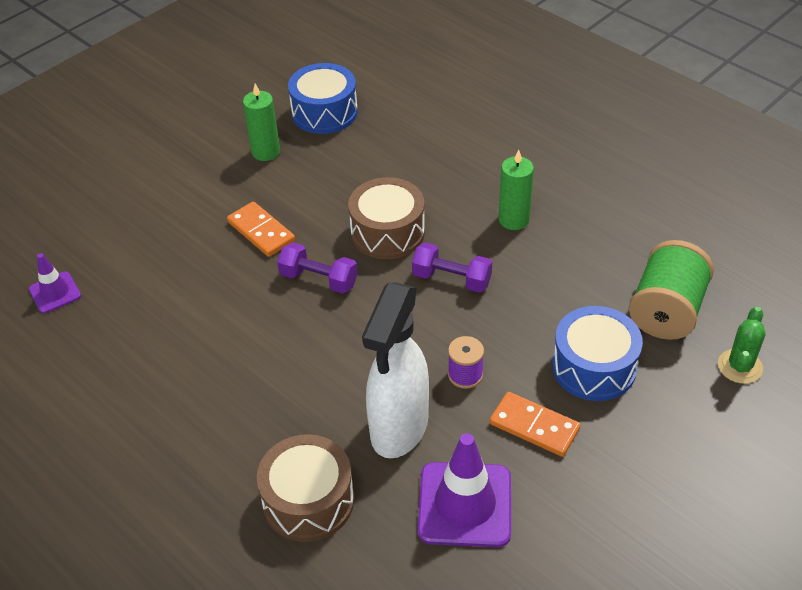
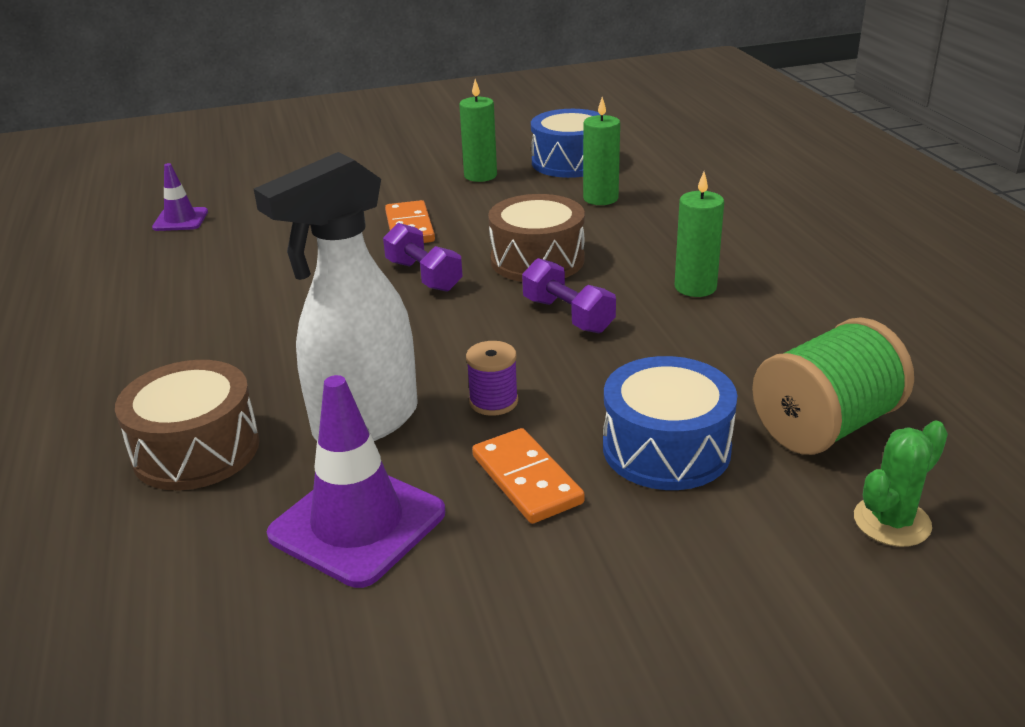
camera: 30 degrees right, 15 degrees down
none -> green candle [583,97,620,205]

